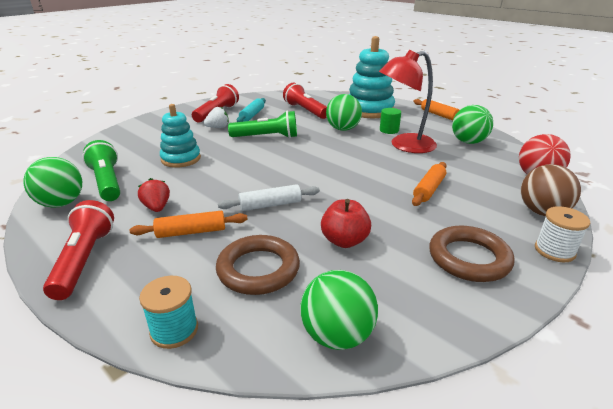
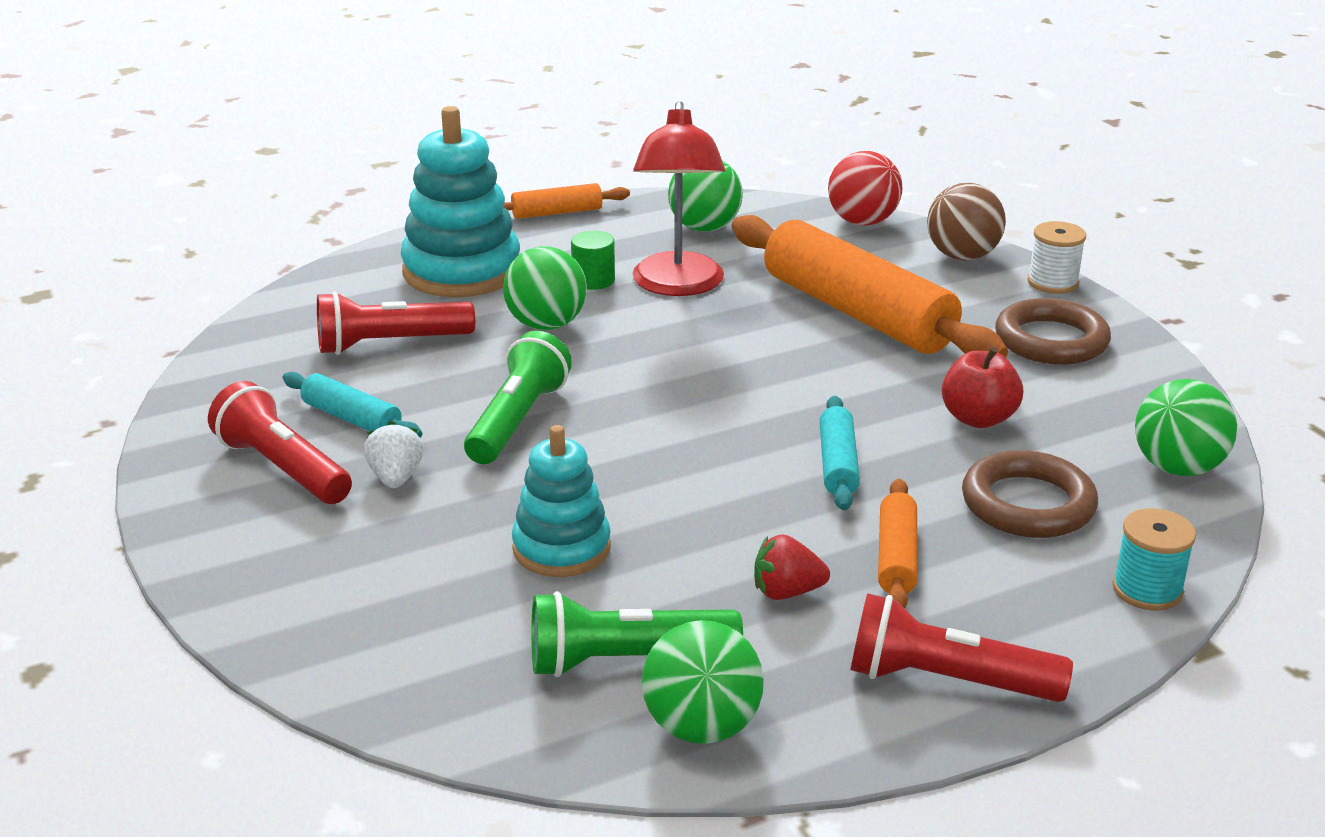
camera: 70 degrees left, 0 degrees up
white rolling pin [218,184,320,211] -> turquoise rolling pin [819,396,860,510]
orange rolling pin [412,162,447,206] -> orange rolling pin [732,215,1008,358], size x2.18

